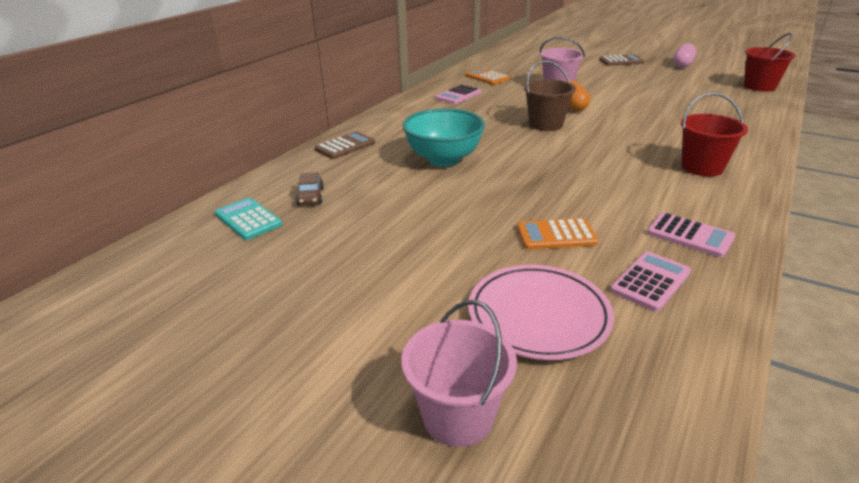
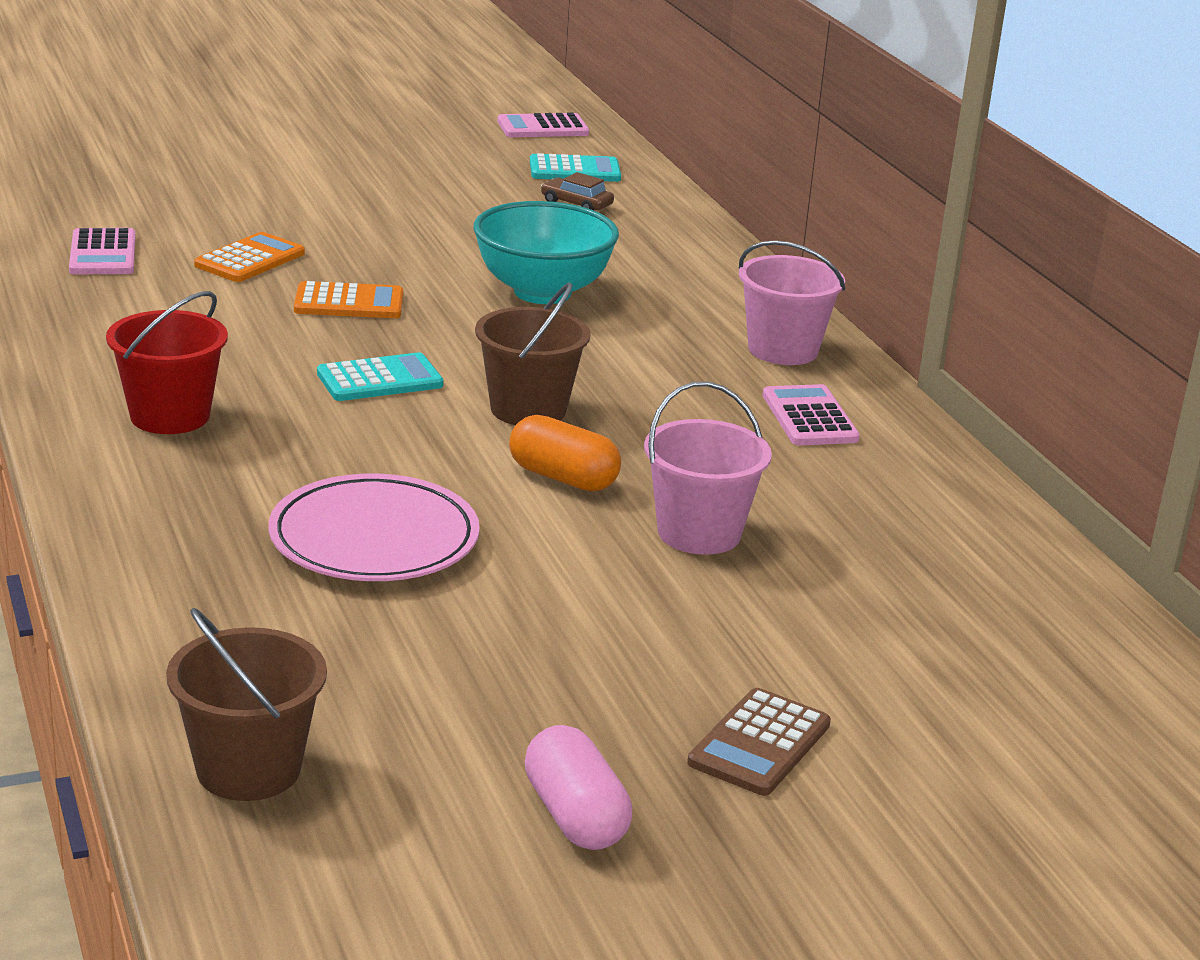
camera: 125 degrees right, 5 degrees down
brown calculator [315,131,375,159] -> none
pink bucket [401,300,517,447] -> pink bucket moved to [739,240,846,365]
orange calculator [465,68,510,85] -> orange calculator moved to [294,281,403,318]
pink plate [468,265,614,360] -> pink plate moved to [269,474,480,581]
pink calculator [647,212,735,257] -> pink calculator moved to [497,112,589,137]
red bucket [744,33,796,92] -> brown bucket [166,608,327,801]
none -> turquoise calculator [317,352,444,401]

